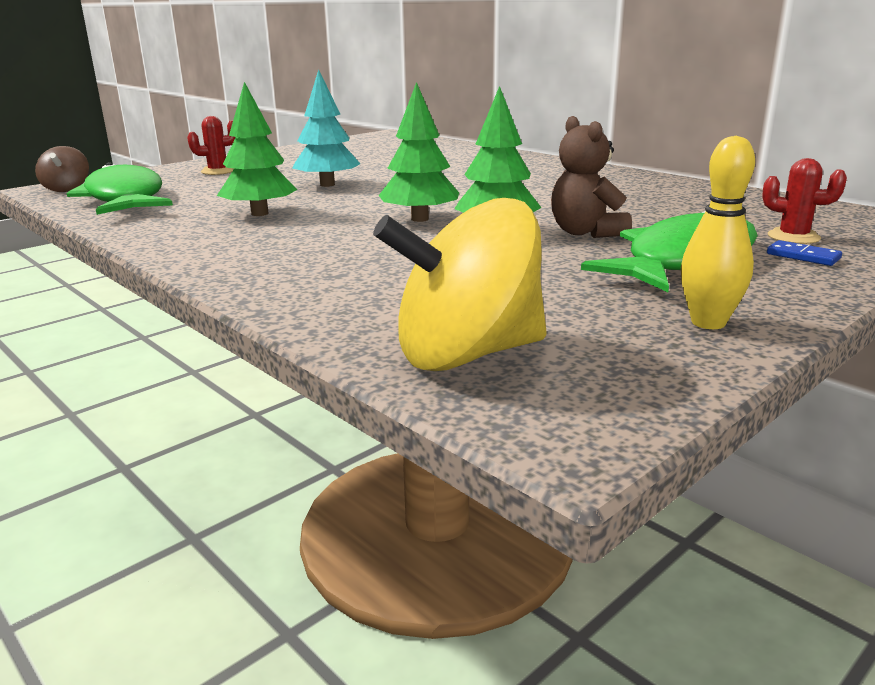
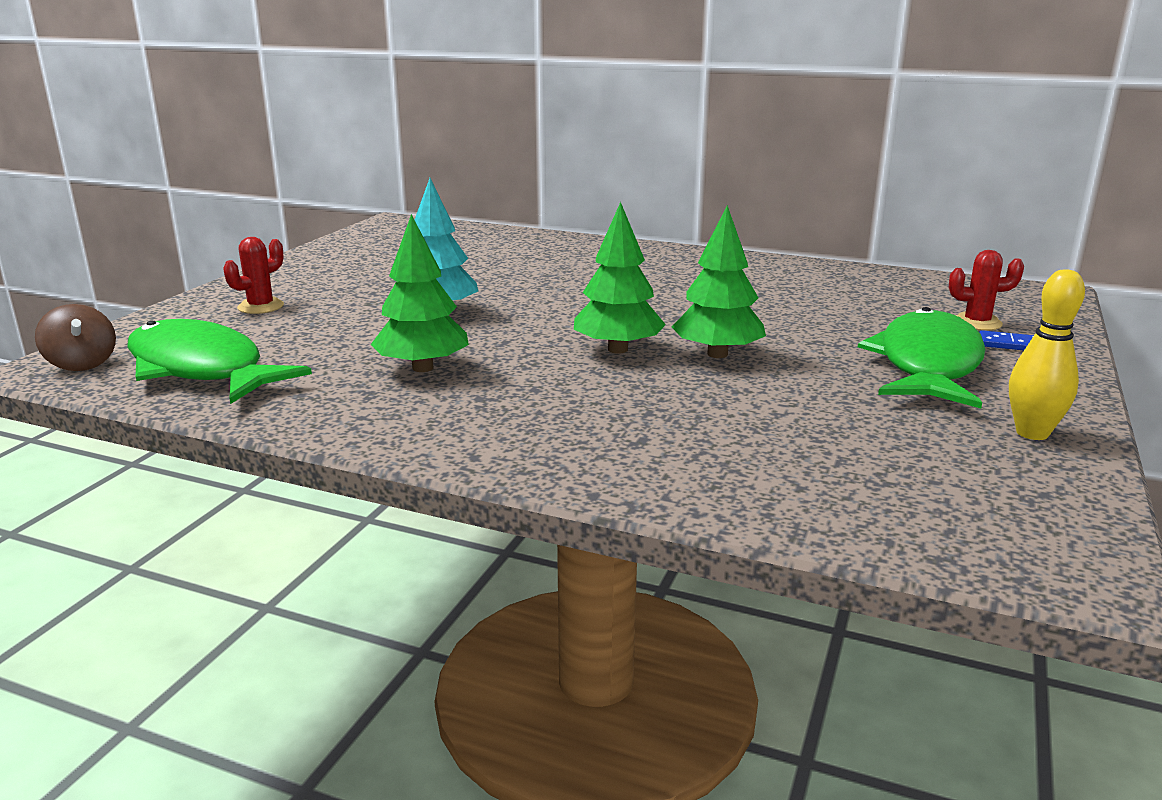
camera: 25 degrees left, 0 degrees up
yellow spinning top [373,198,547,371] -> none
brown teddy bear [551,116,632,238] -> none

